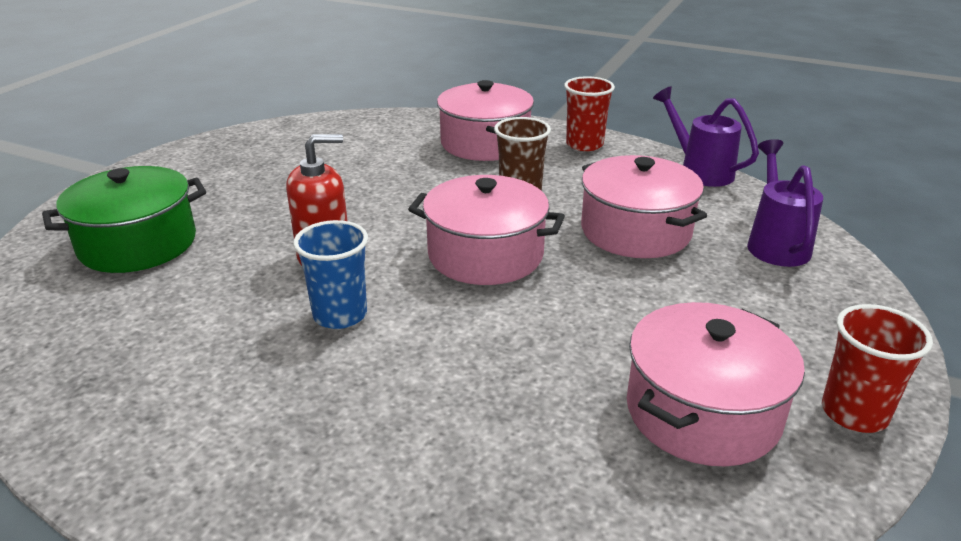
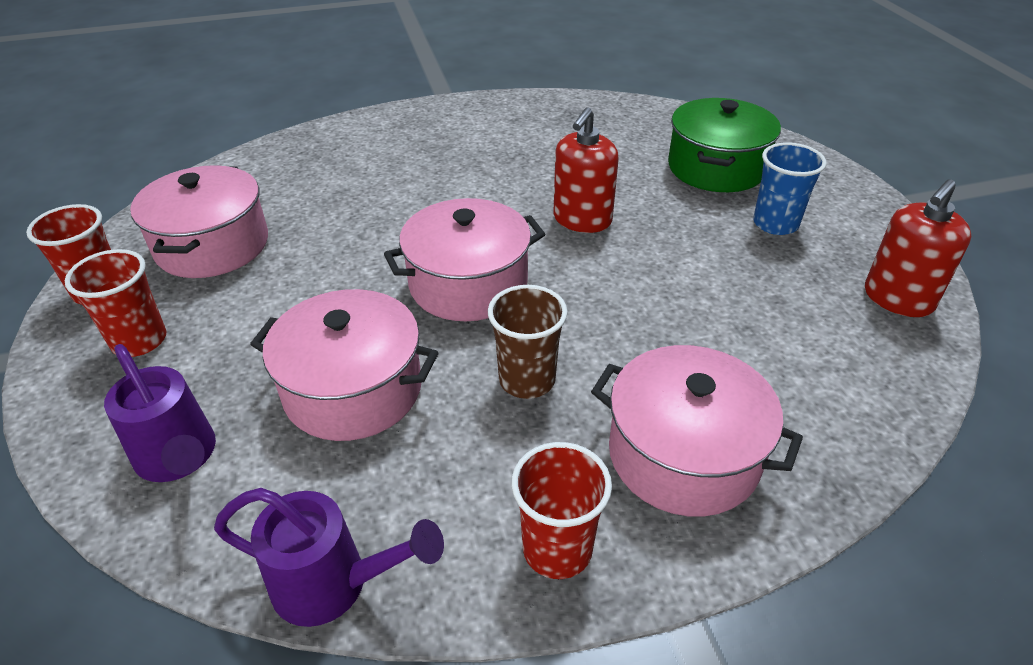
camera: 140 degrees right, 10 degrees up
blue cup [293,220,368,329] -> blue cup moved to [753,143,827,235]
none -> red cup [65,249,166,357]
none -> red soap dispenser [865,179,972,317]

